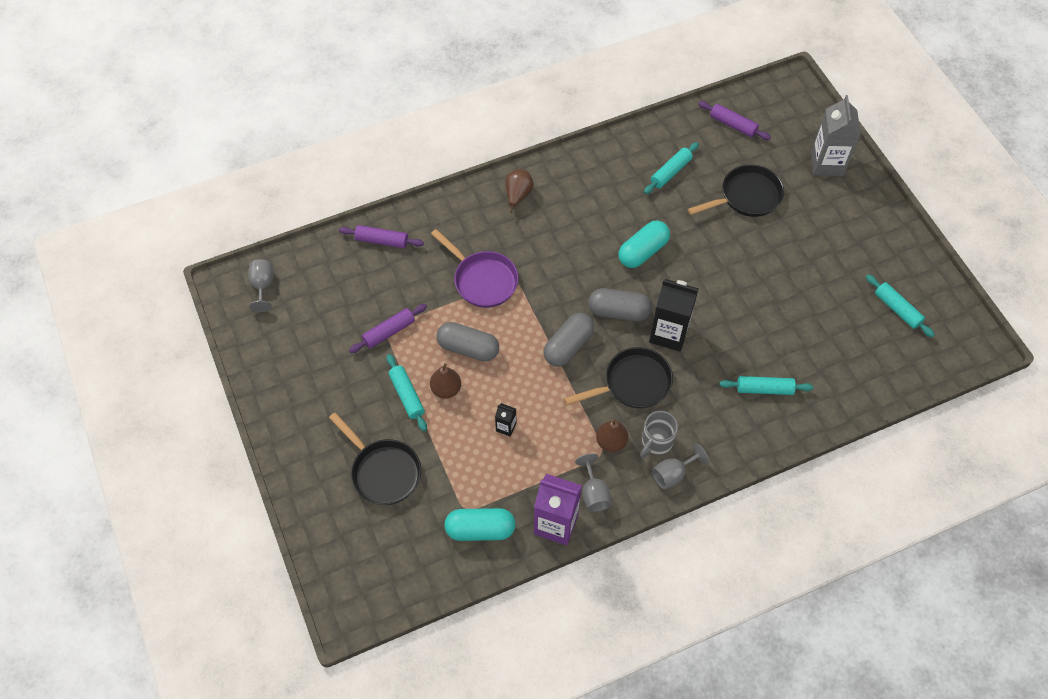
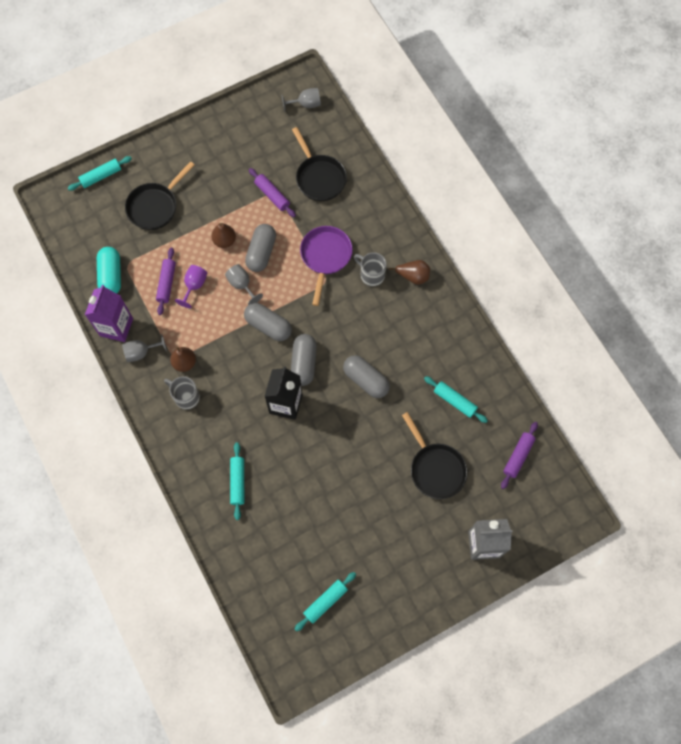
camera: 85 degrees right, 10 degrees up
purple rolling pin [339,225,424,248] -> purple rolling pin moved to [156,248,176,315]
turquoise rolling pin [386,354,427,431] -> turquoise rolling pin moved to [68,156,132,191]
purple pan [431,229,519,308] -> purple pan turned 150 degrees clockwise [300,226,353,306]
black carton [495,403,516,437] -> purple goblet [175,265,207,308]
black pan [564,347,673,408] -> black pan moved to [292,127,347,201]
turquoise capsule [618,221,670,268] -> grey capsule [343,355,390,398]
grey goblet [652,443,709,490] -> grey goblet moved to [225,264,263,305]
none -> grey mug [354,252,386,286]

